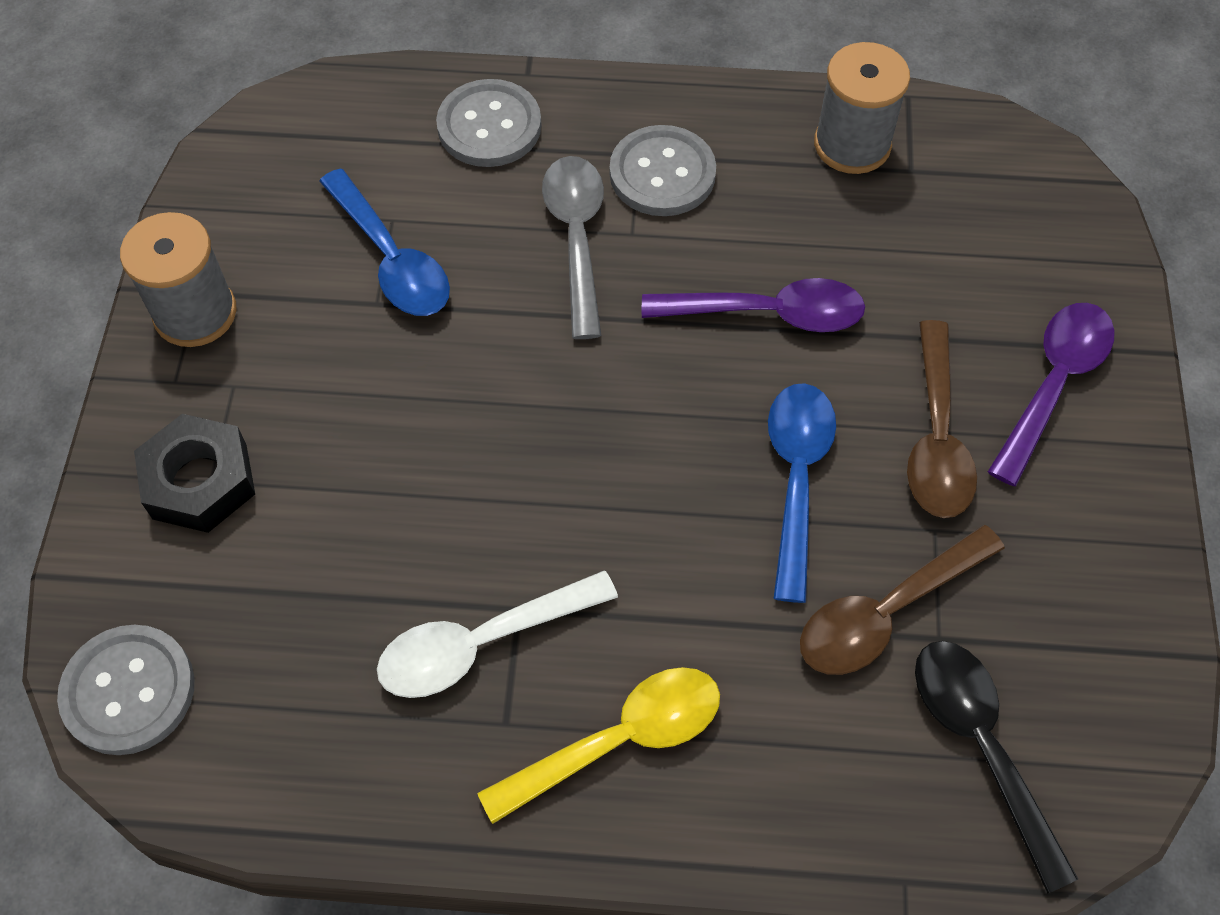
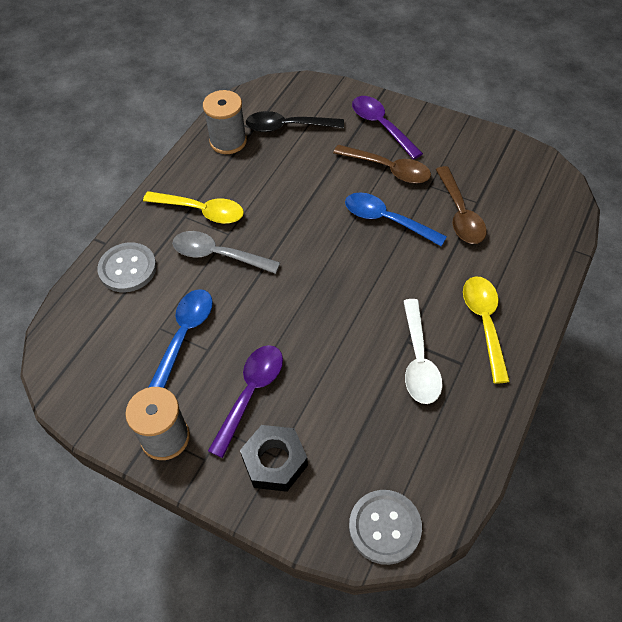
camera: 65 degrees left, 5 degrees down
blue spoon [319,168,450,316] -> blue spoon turned 60 degrees counterclockwise [148,289,213,388]
grey button [610,125,716,216] -> yellow spoon [143,191,244,224]
purple spoon [642,278,865,332] -> purple spoon moved to [208,345,283,458]
black spoon [915,641,1078,894] -> black spoon moved to [246,111,344,132]

